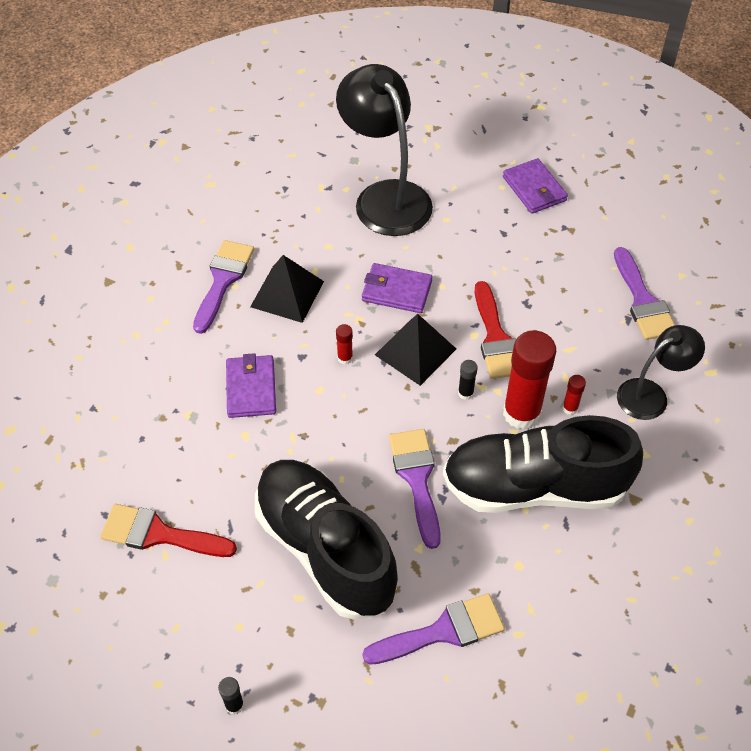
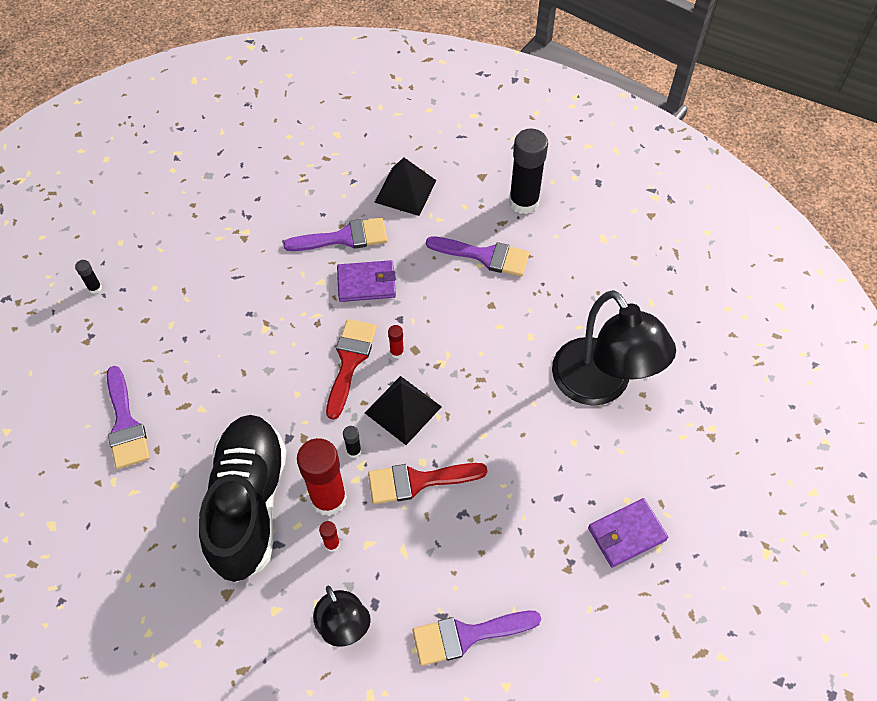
camera: 90 degrees right, 5 degrees up
red brush [100,504,237,557] -> red brush moved to [326,319,377,420]
black pyramid [250,255,324,323] -> black pyramid moved to [374,158,436,216]
black shoe [255,460,398,620] -> none
black lamp [336,64,433,236] -> black lamp turned 90 degrees clockwise [552,290,676,406]
purple wallet [362,263,432,313] -> none
purple brush [389,429,441,549] -> purple brush moved to [283,217,387,251]
none -> black glue stick [509,129,548,214]

